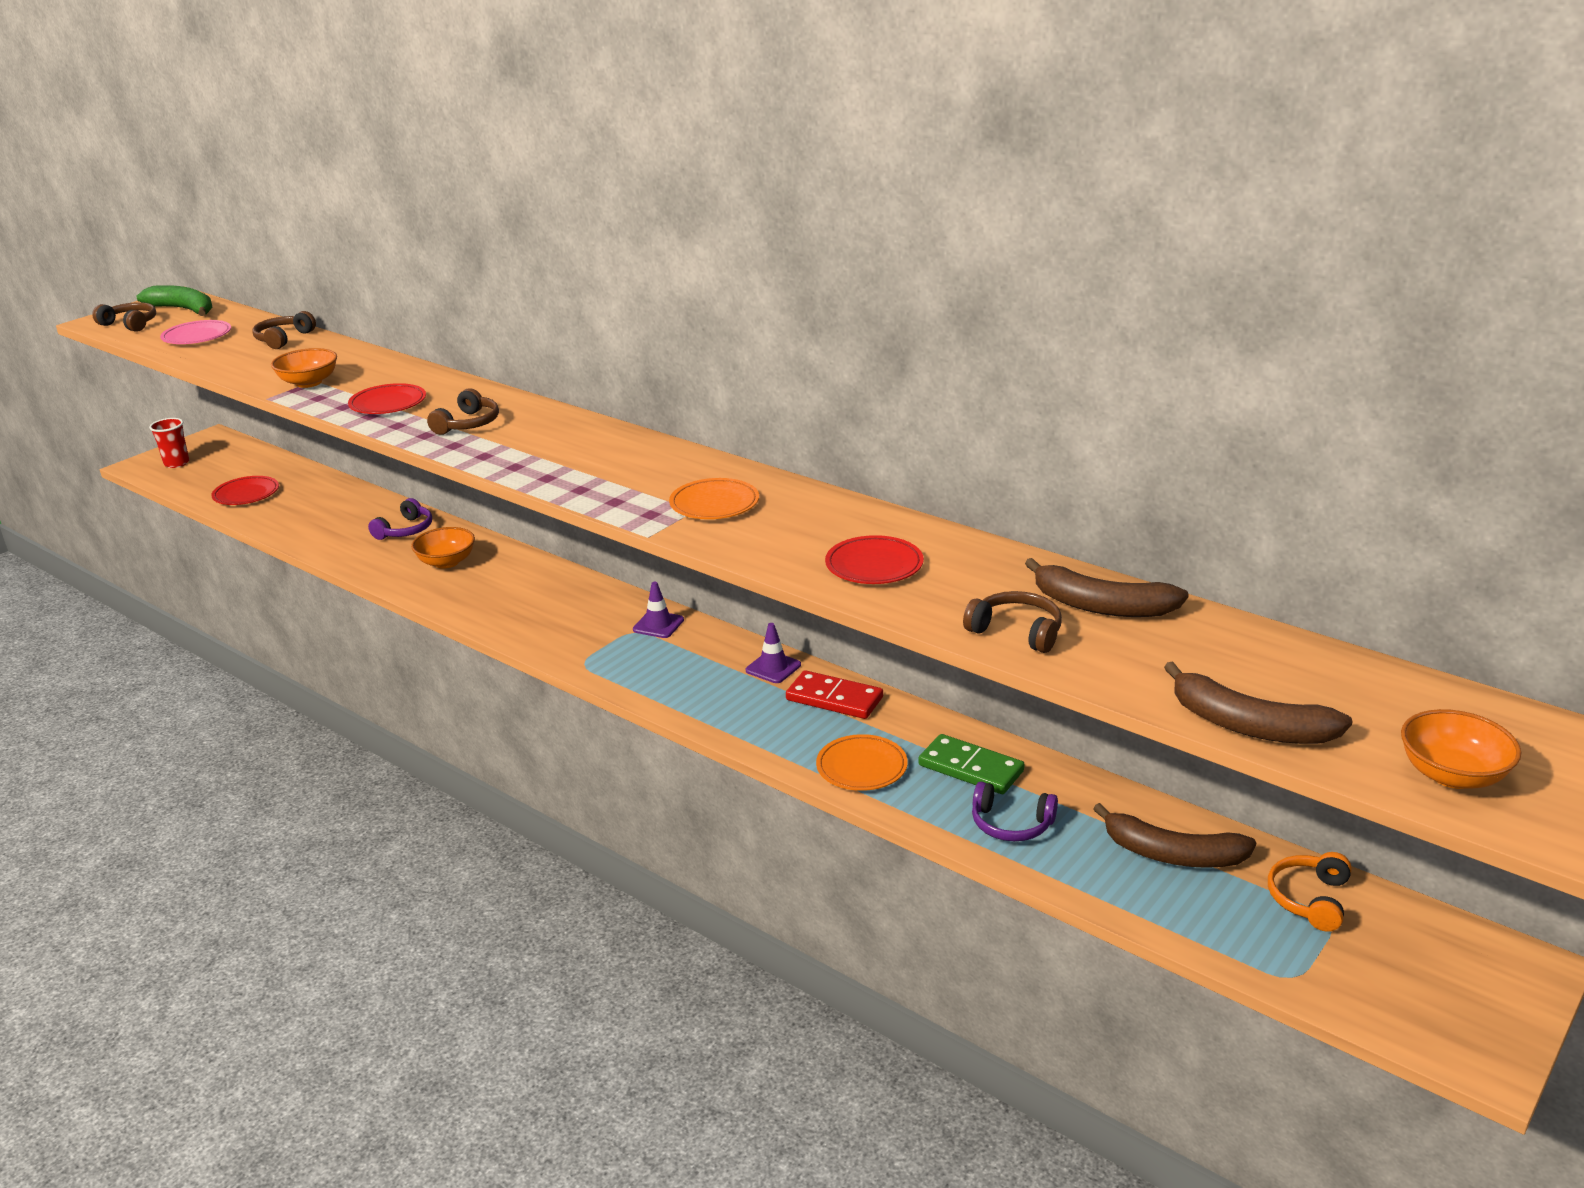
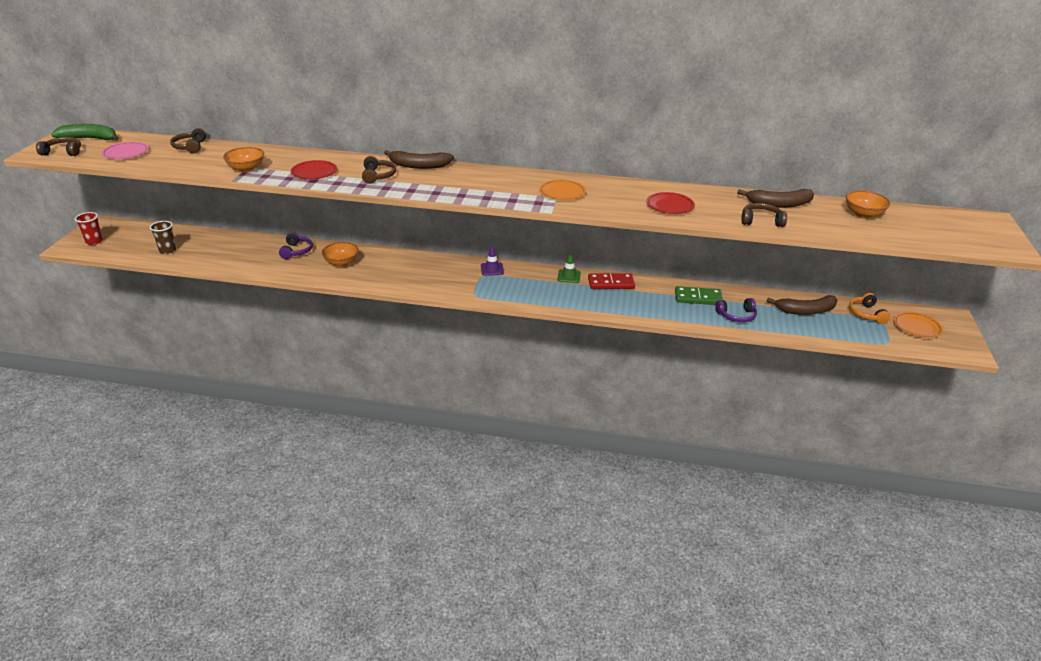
camera: 30 degrees left, 5 degrees up
red plate [211,476,279,505] -> brown cup [150,221,176,254]
purple traffic cone [746,623,801,683] -> green traffic cone [557,253,581,283]
orange plate [816,734,908,791] -> orange plate moved to [894,312,943,338]
brown banana [1164,661,1353,744] -> brown banana moved to [384,150,454,169]
orange bowl [1401,709,1521,789] -> orange bowl moved to [846,190,891,218]

